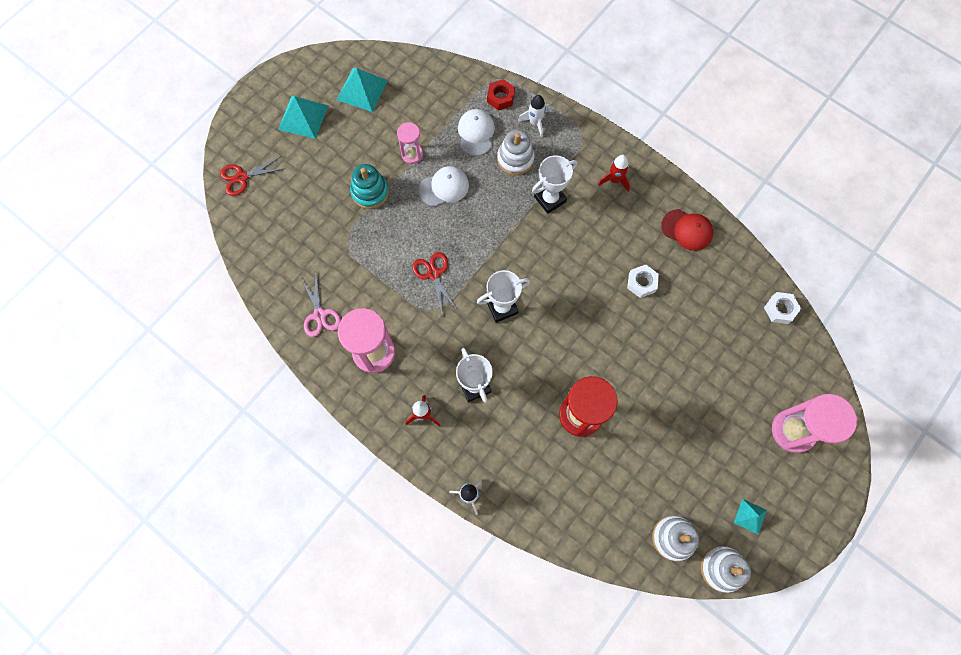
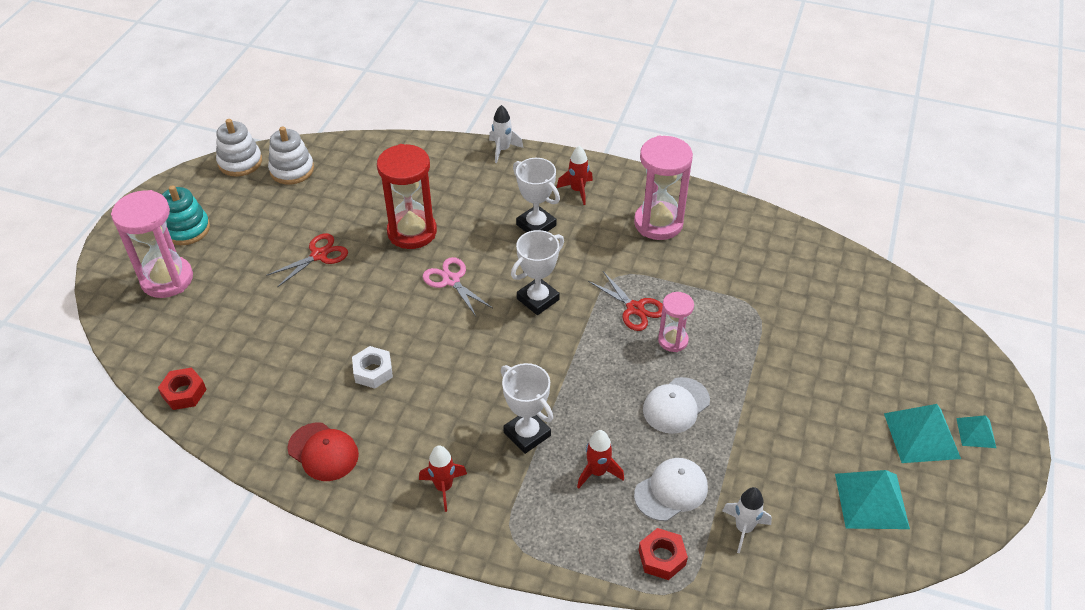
camera: 160 degrees right, 25 degrees down
red scissors [220,157,283,196] -> red scissors moved to [266,233,348,287]
pink scissors [302,275,341,337] -> pink scissors moved to [423,257,493,316]
turquoise stacking toy [350,164,389,209] -> turquoise stacking toy moved to [162,185,210,245]
pink hourglass [397,122,423,164] -> pink hourglass moved to [658,292,694,352]
white cap [458,109,495,156] -> white cap turned 105 degrees counterclockwise [634,458,708,521]
white stacking toy [497,130,535,175] -> red rocket [577,430,624,489]
white rocket [518,95,546,138] -> white rocket moved to [722,487,772,554]
white trophy [532,155,577,214] -> white trophy turned 75 degrees counterclockwise [501,363,553,454]
red cap [662,209,713,251] -> red cap turned 150 degrees counterclockwise [288,423,359,481]
turquoise pyramid [734,499,767,535] -> turquoise pyramid moved to [956,415,996,448]
white nut [764,292,801,324] -> red nut [158,368,207,410]

